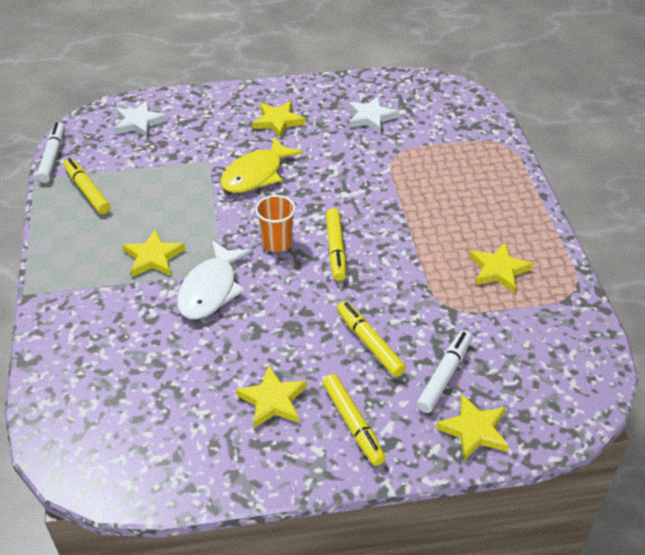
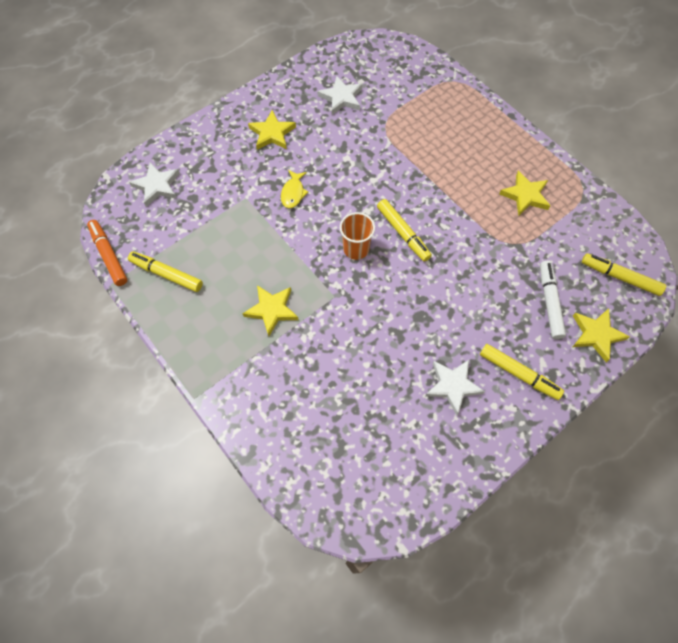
camera: 30 degrees left, 20 degrees up
white marker [36,122,65,183] -> orange marker [87,220,128,286]
white fish [177,241,252,319] -> none
yellow fish [221,136,303,193] -> yellow fish [281,170,309,208], size x0.55
yellow star [236,365,307,428] -> white star [426,360,485,415]
yellow marker [337,301,406,377] -> yellow marker moved to [582,253,666,296]

